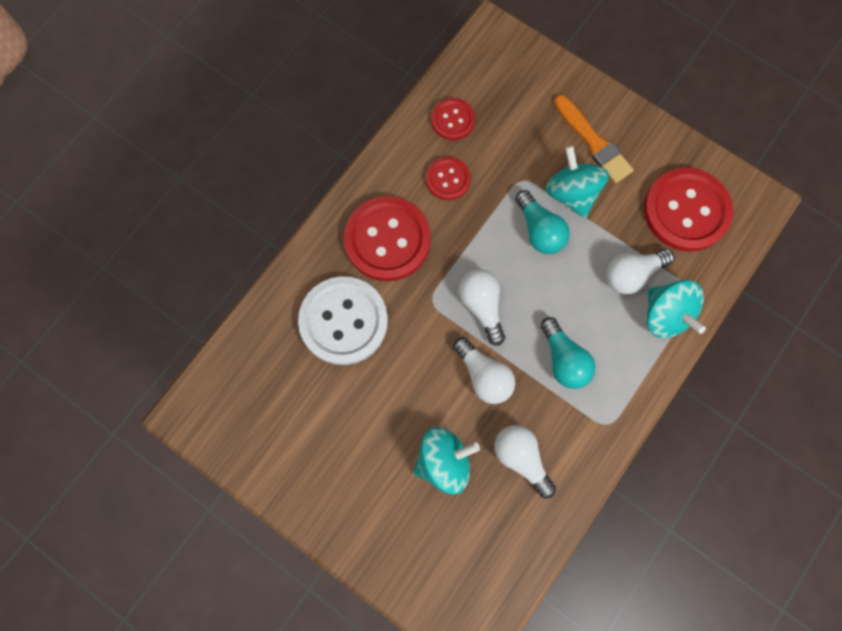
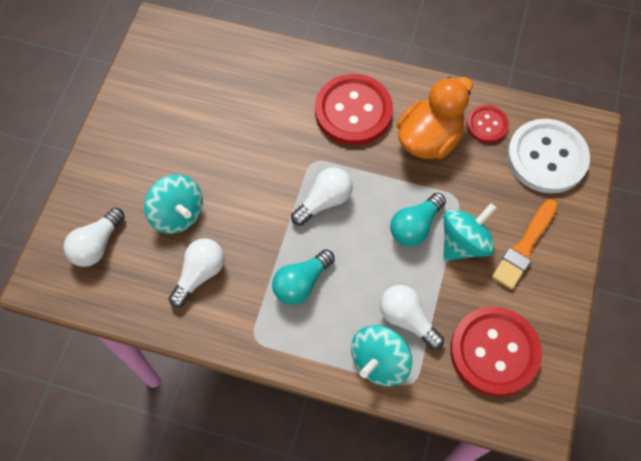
camera: 70 degrees right, 10 degrees down
white button [298,276,388,365] -> white button moved to [507,119,590,193]
red button [426,157,471,200] -> orange duck [397,77,473,159]
white light bulb [453,337,516,404] -> white light bulb moved to [63,208,125,267]

